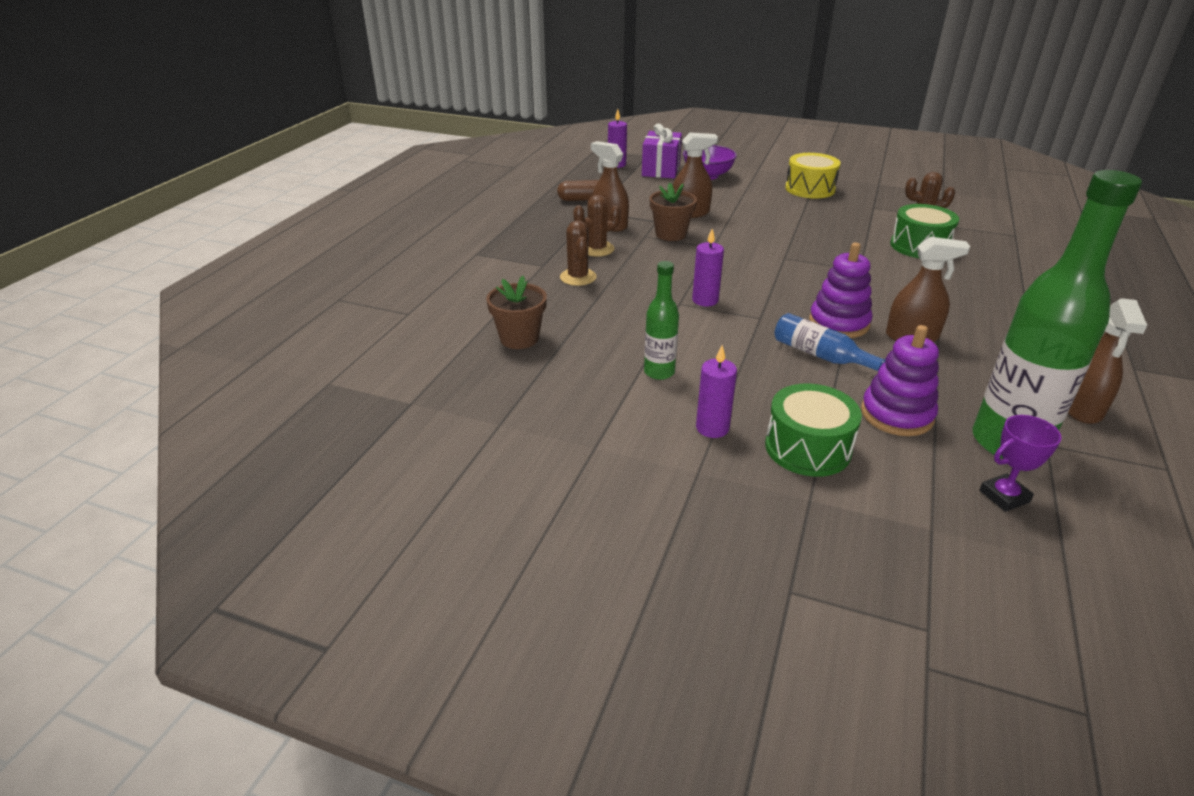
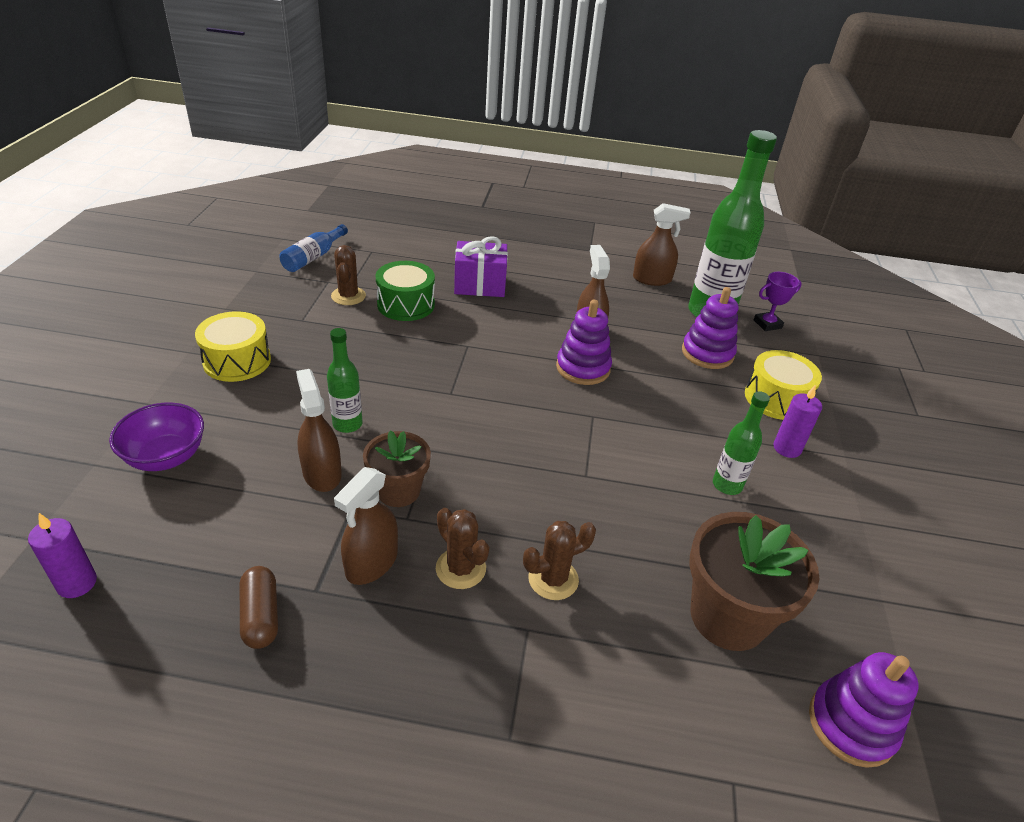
camera: 105 degrees left, 5 degrees up
brown flower pot [486,276,547,349] -> brown flower pot [689,512,820,651], size x1.58
purple gift [642,124,682,178] -> purple gift moved to [454,236,508,297]
purple candle [692,229,724,306] -> none
green drum [765,383,862,477] -> yellow drum [745,350,822,420]
blue bottle [775,313,885,371] -> blue bottle moved to [280,224,348,272]
purple trophy [979,415,1062,512] -> purple trophy turned 75 degrees counterclockwise [754,272,802,331]
none -> green bottle [327,328,363,433]
none -> purple stacking toy [809,652,919,768]

